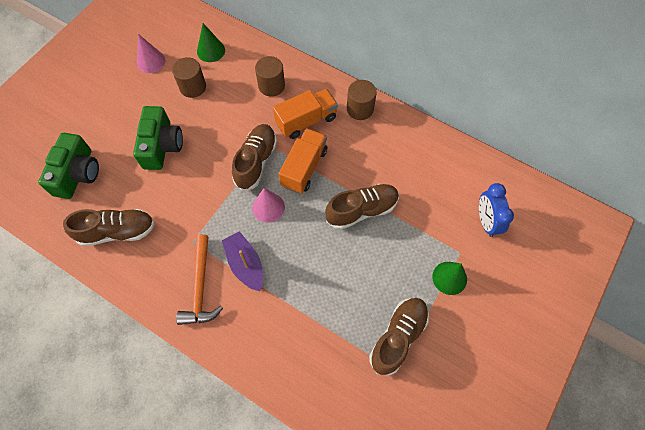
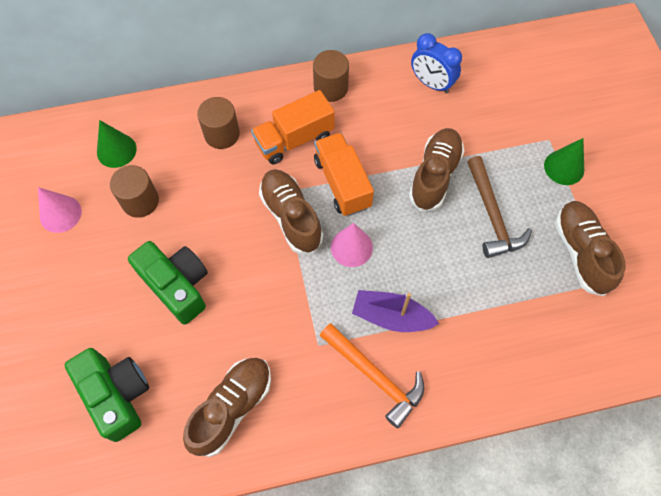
camera: 45 degrees left, 0 degrees up
orange truck [273,89,338,139] -> orange truck turned 135 degrees counterclockwise [251,90,335,164]
blue clock [479,183,514,237] -> blue clock moved to [411,33,462,93]
none -> brown hammer [467,156,532,258]

